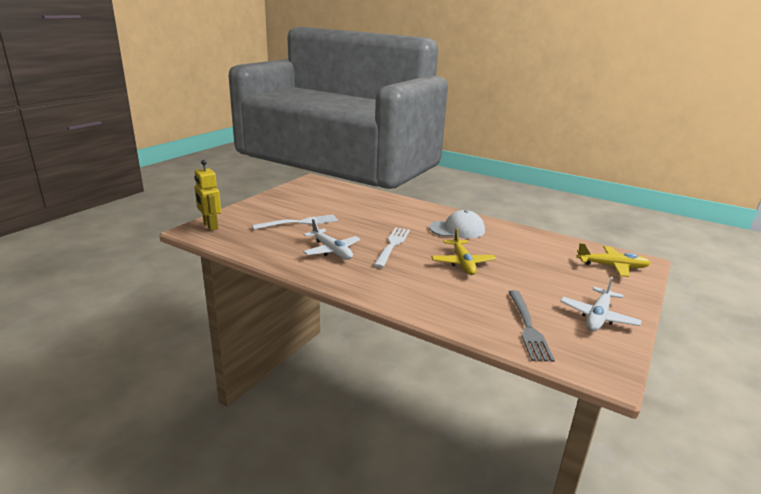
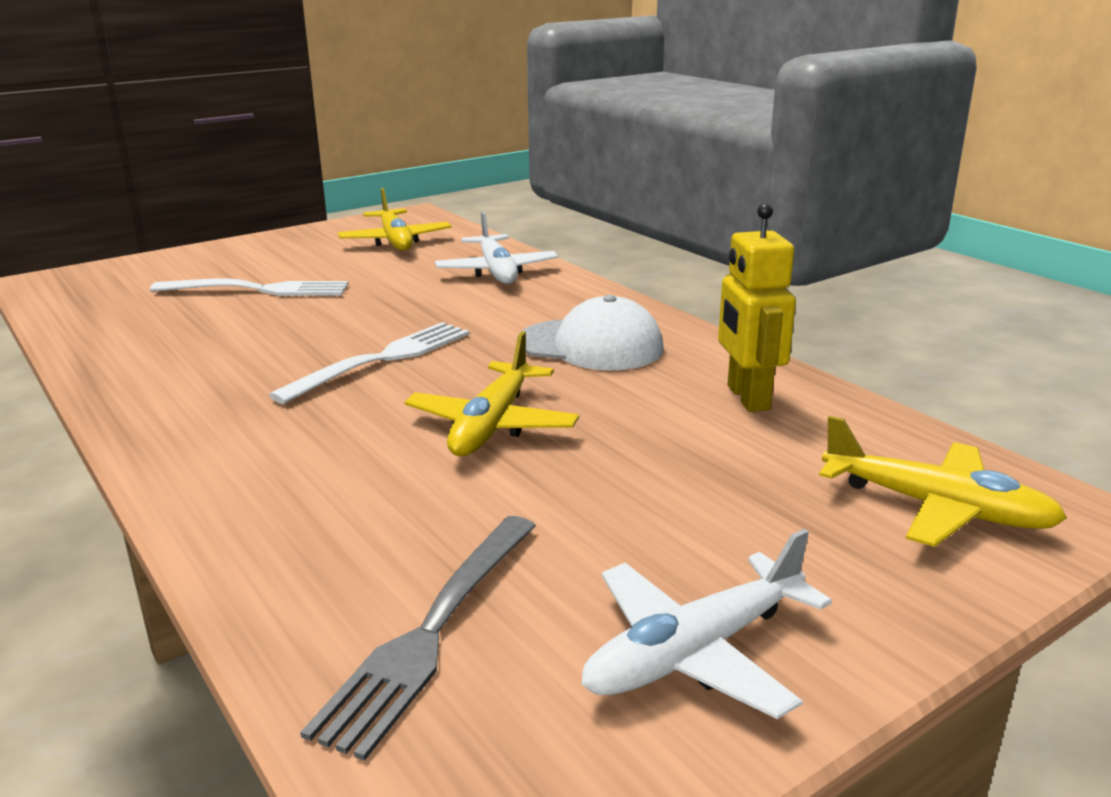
camera: 25 degrees right, 0 degrees up
yellow robot [194,160,221,231] -> yellow robot moved to [718,203,796,412]
white plane [303,219,360,260] -> white plane moved to [435,212,558,284]
none -> yellow plane [338,188,451,251]

